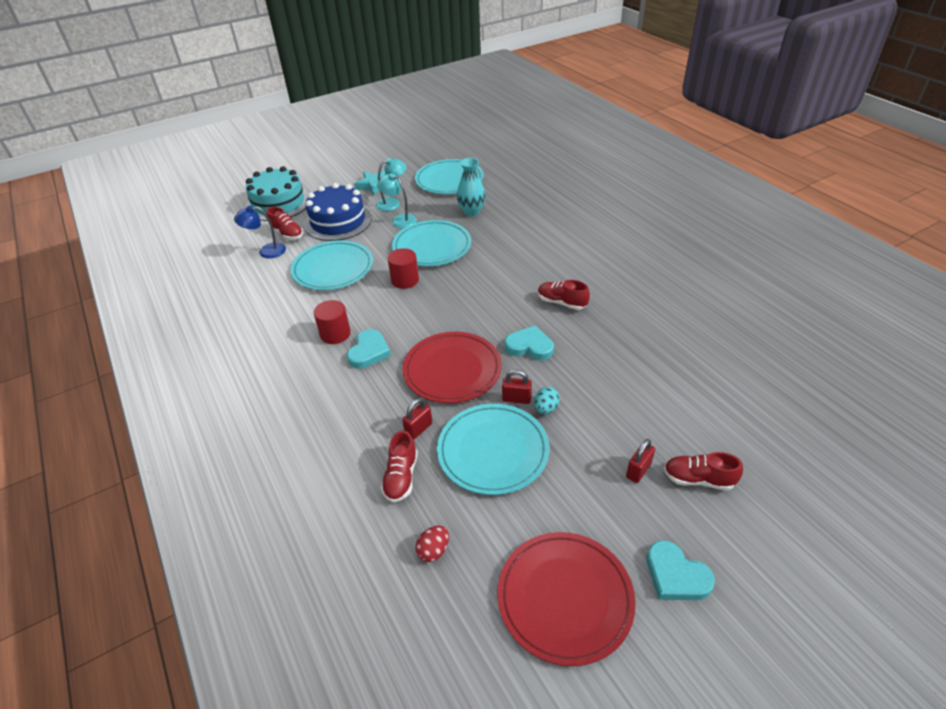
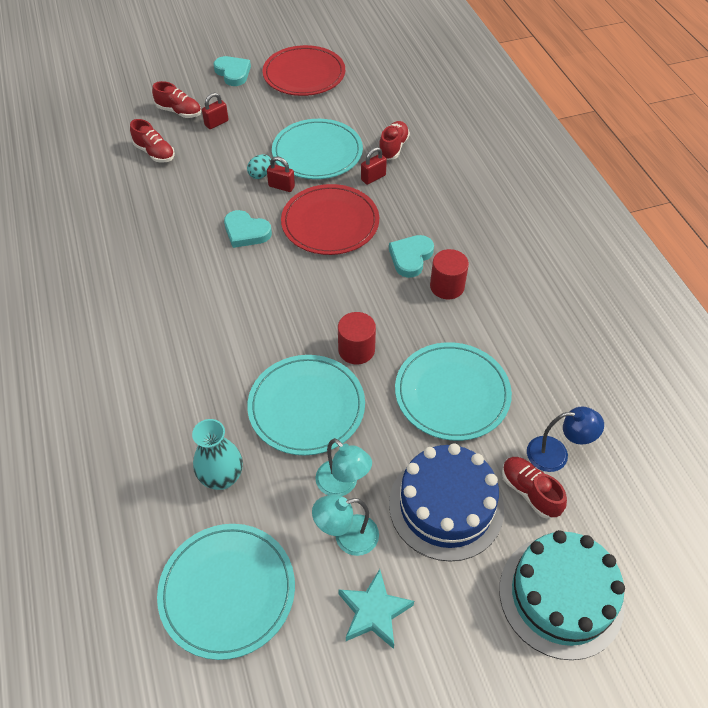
camera: 170 degrees left, 10 degrees up
red egg [415,525,449,562] -> none
red shoe [538,280,590,310] -> red shoe moved to [130,119,175,163]

